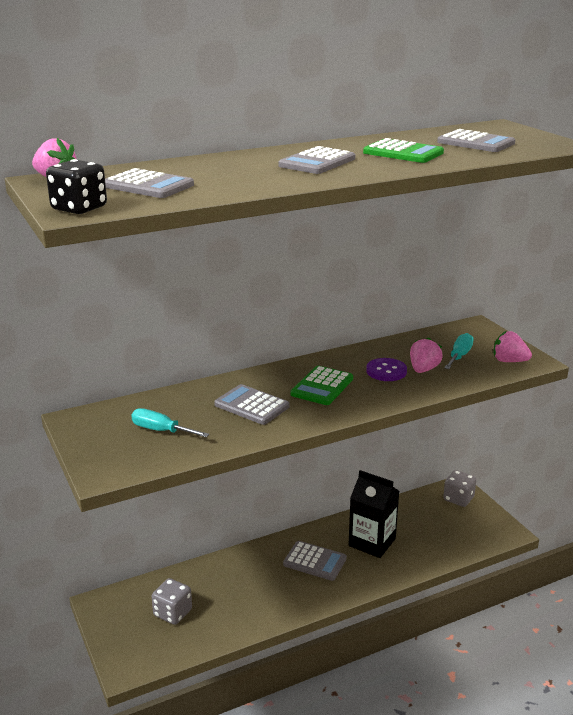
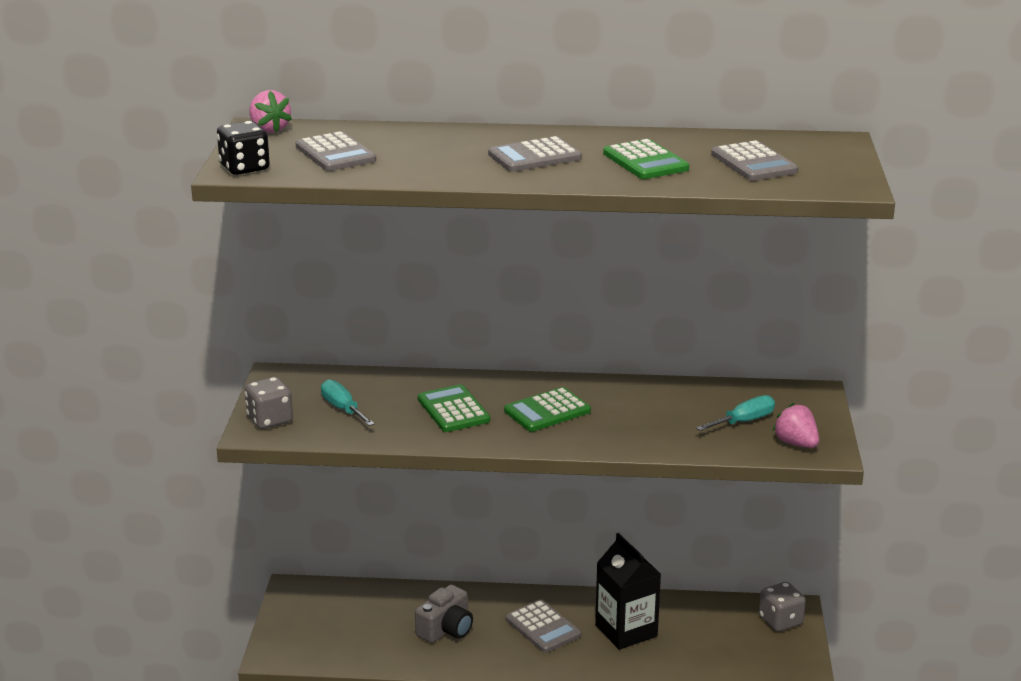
camera: 30 degrees right, 0 degrees up
grey dice [152,578,192,625] -> grey dice moved to [245,377,293,429]
grey calculator [214,384,290,425] -> green calculator [418,384,490,432]
purple button [366,358,407,381] -> none
pink strawberry [410,337,443,373] -> none
none -> grey camera [415,585,473,643]

